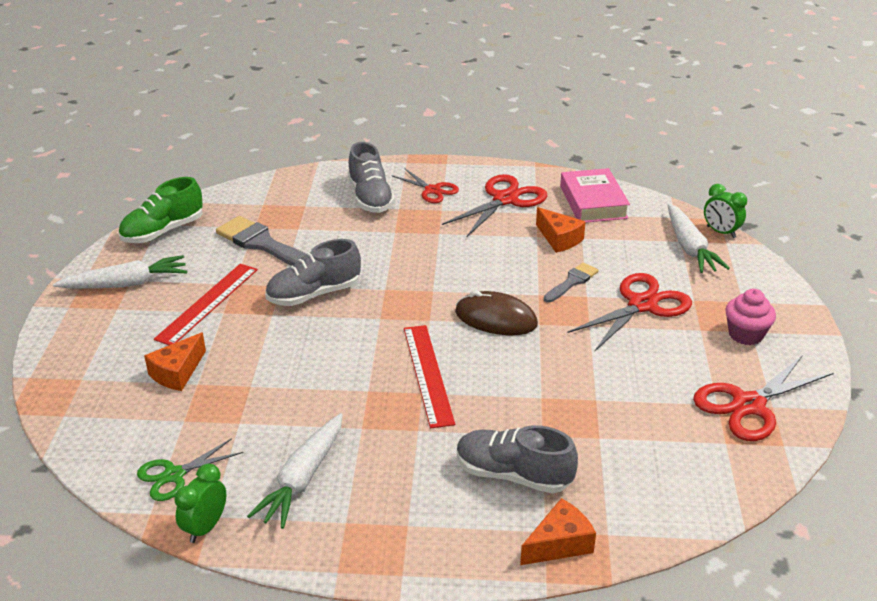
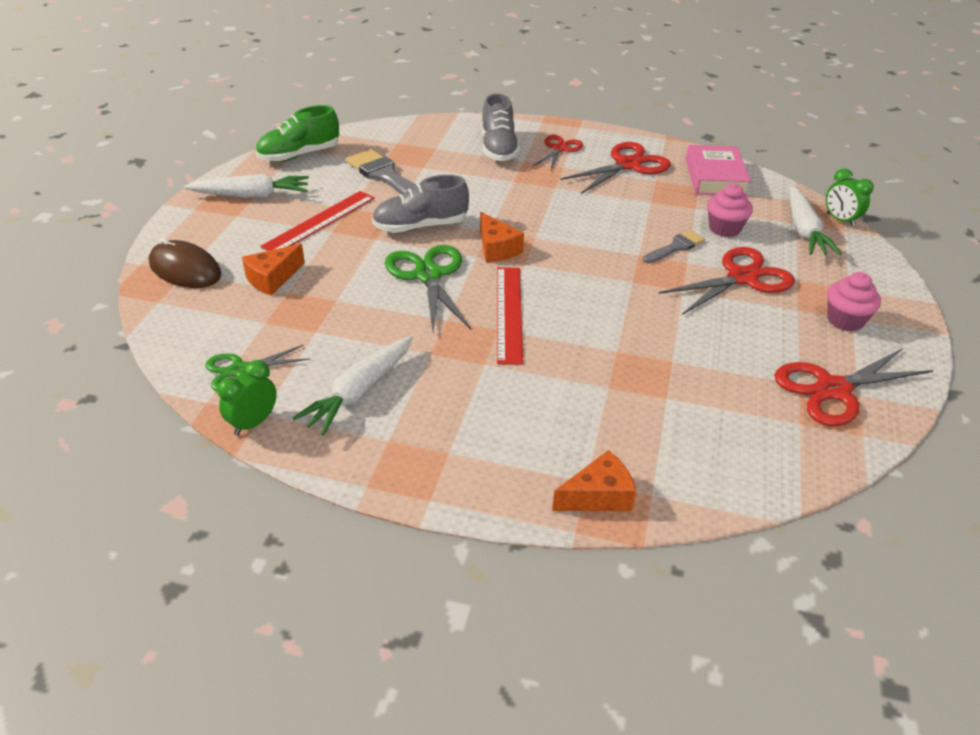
camera: 10 degrees right, 5 degrees up
red scissors [392,168,459,203] -> red scissors turned 120 degrees counterclockwise [533,135,583,170]
brown mouse [455,290,538,335] -> brown mouse moved to [149,237,221,288]
grey shoe [457,425,578,493] -> none
orange cheese [536,207,586,253] -> orange cheese moved to [480,212,524,263]
none -> green scissors [385,245,471,331]
none -> pink cupcake [707,184,753,237]

